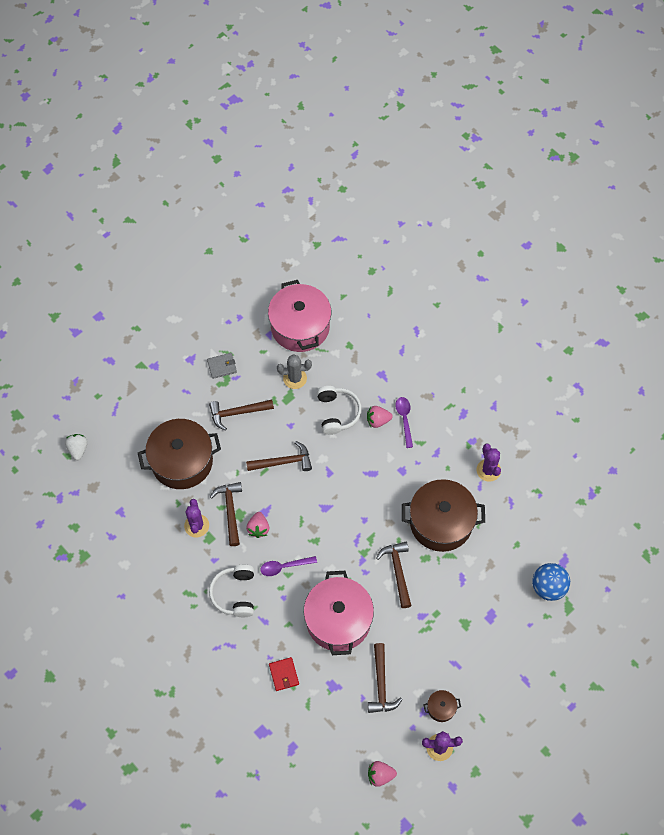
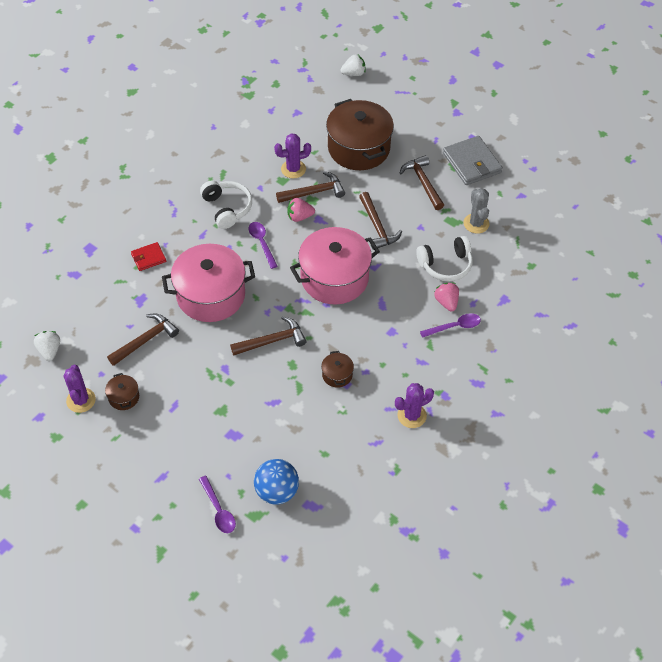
camera: 80 degrees right, 10 degrees down
grey wallet [207,353,237,379] -> grey wallet [443,136,503,185], size x1.81
white headphones [209,565,254,617] -> white headphones turned 75 degrees clockwise [200,181,252,229]
pink pot [268,280,331,352] -> pink pot moved to [290,227,380,305]
brown hammer [368,643,403,713] -> brown hammer turned 150 degrees clockwise [107,314,179,366]
pink strawberry [368,761,397,787] -> white strawberry [34,331,60,361]
brown pot [402,479,485,552] -> brown pot [321,351,354,388], size x0.42
none -> purple spoon [199,476,236,533]

